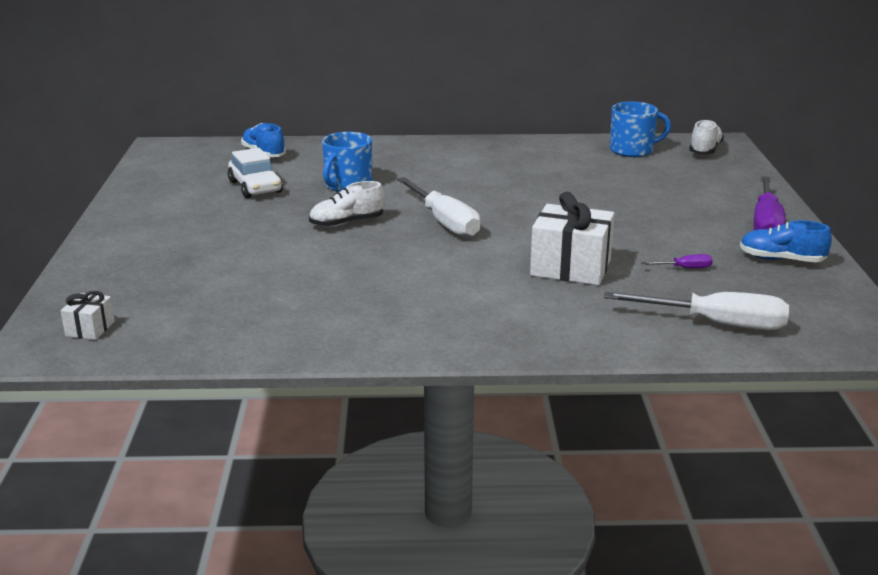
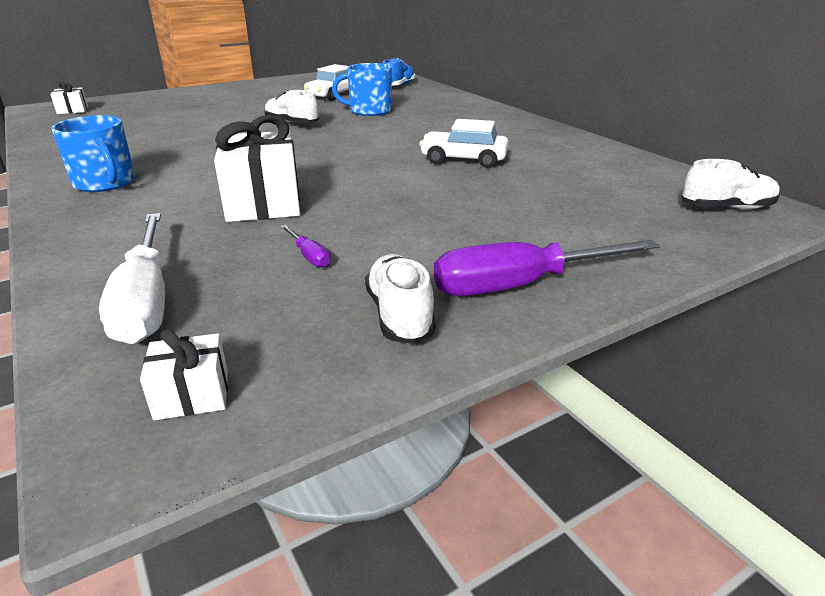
camera: 60 degrees right, 5 degrees up
white screwdriver [397,177,480,238] -> none
blue mug [610,102,671,157] -> blue mug moved to [51,115,135,192]
blue shoe [740,220,832,262] -> white shoe [365,254,436,344]
none -> white gift [140,329,228,420]
none -> white car [419,119,509,168]

